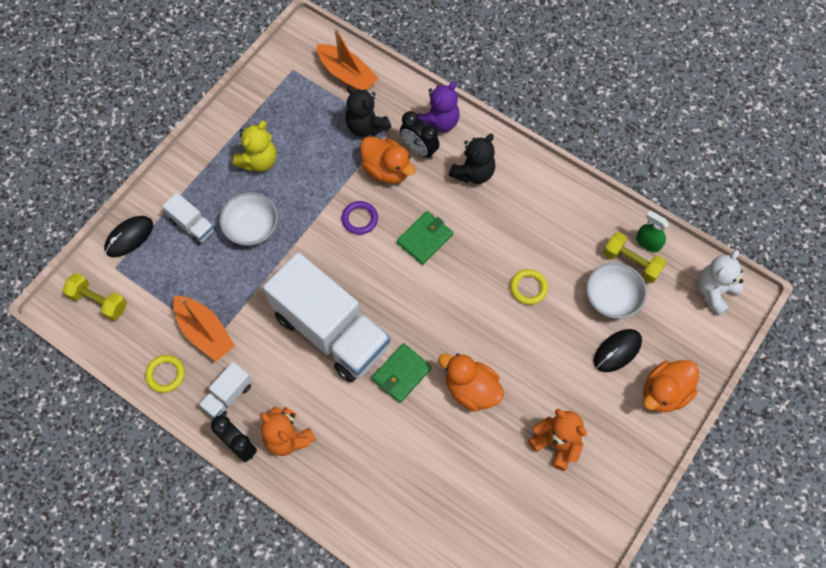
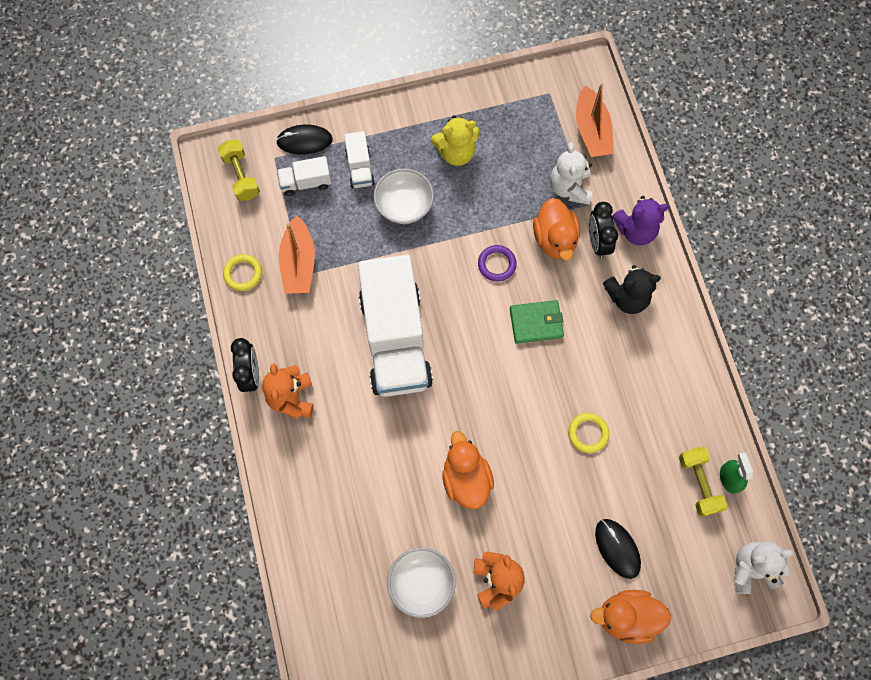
camera: 40 degrees right, 5 degrees up
white truck [199,362,252,418] -> white truck moved to [277,156,332,196]
black teddy bear [345,86,391,137] -> white teddy bear [550,143,592,205]
green wallet [372,343,432,403] -> none
white bowl [586,262,647,319] -> white bowl moved to [387,548,456,618]
black mouse [594,329,642,372] -> black mouse turned 60 degrees clockwise [595,519,641,579]

